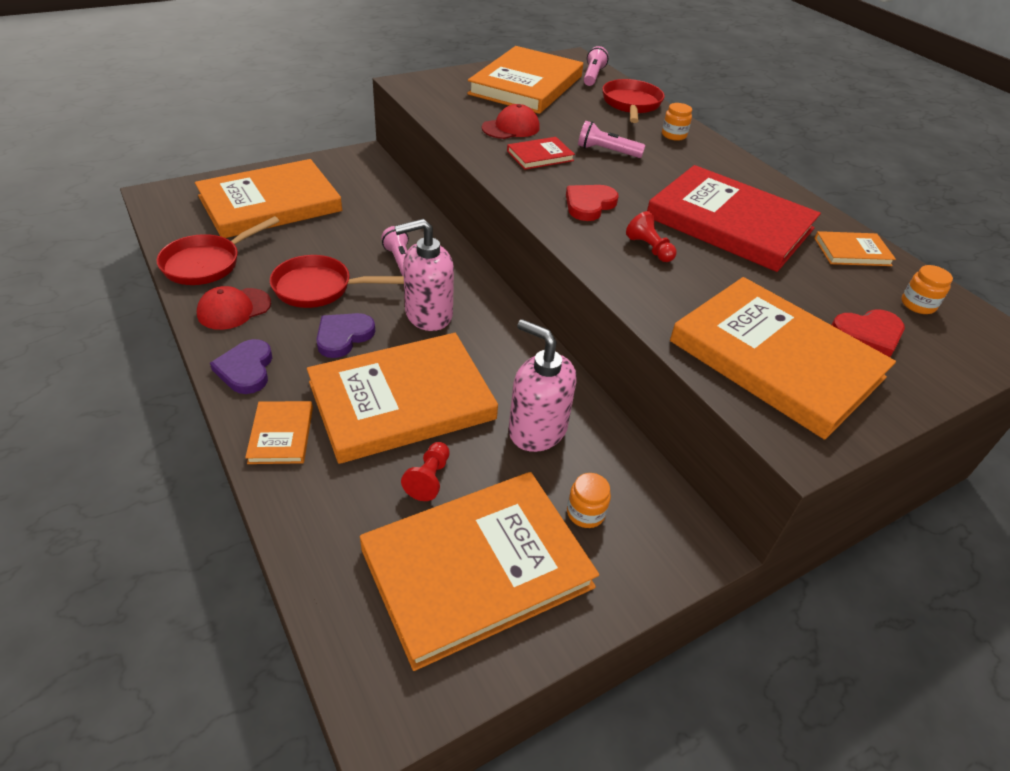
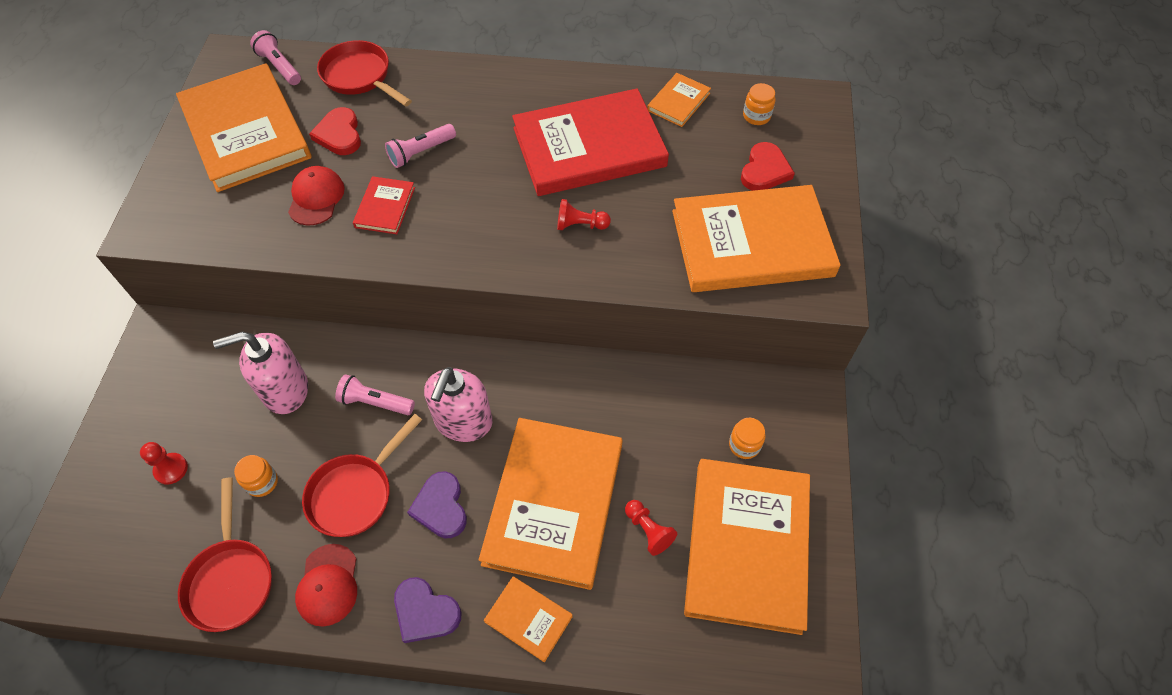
camera: 50 degrees left, 15 degrees up
orange book [195,159,342,238] -> red pawn [140,442,188,485]
pink soap dispenser [509,319,577,452] -> pink soap dispenser moved to [213,331,308,414]
red heart [566,185,618,221] -> red heart moved to [309,107,361,155]
orange jar [662,103,692,141] -> orange jar moved to [234,455,278,497]

